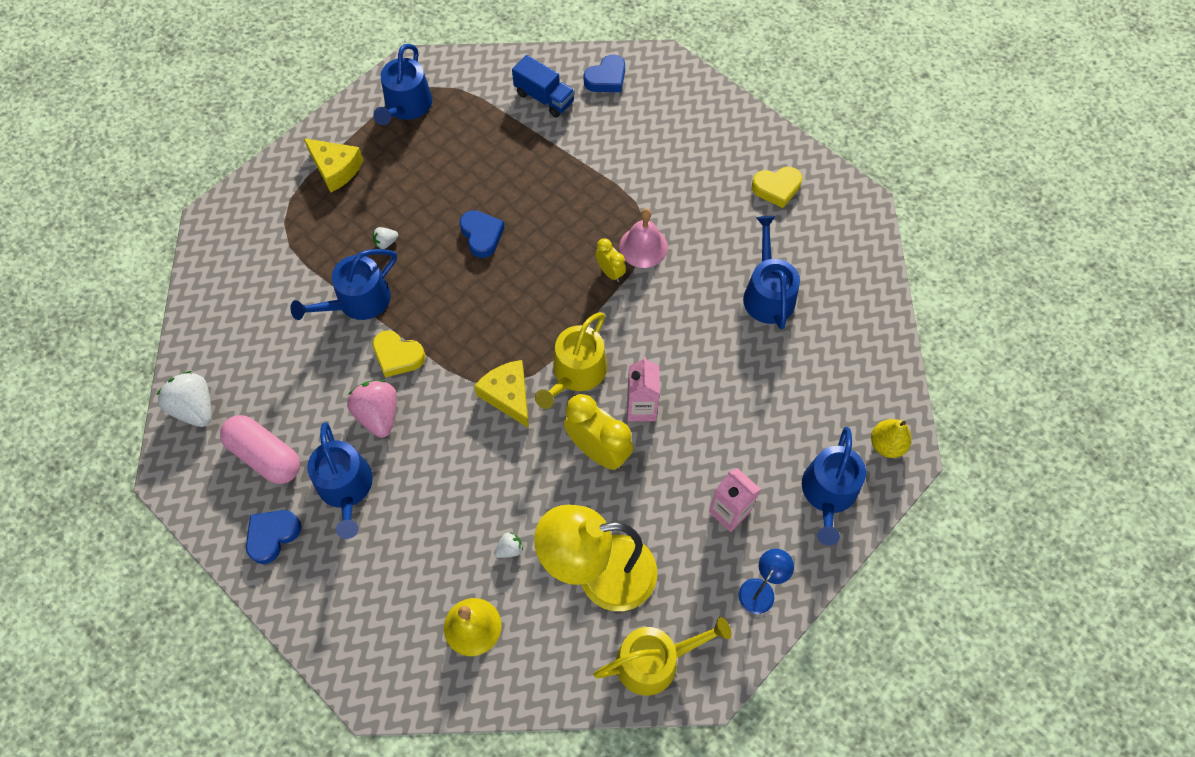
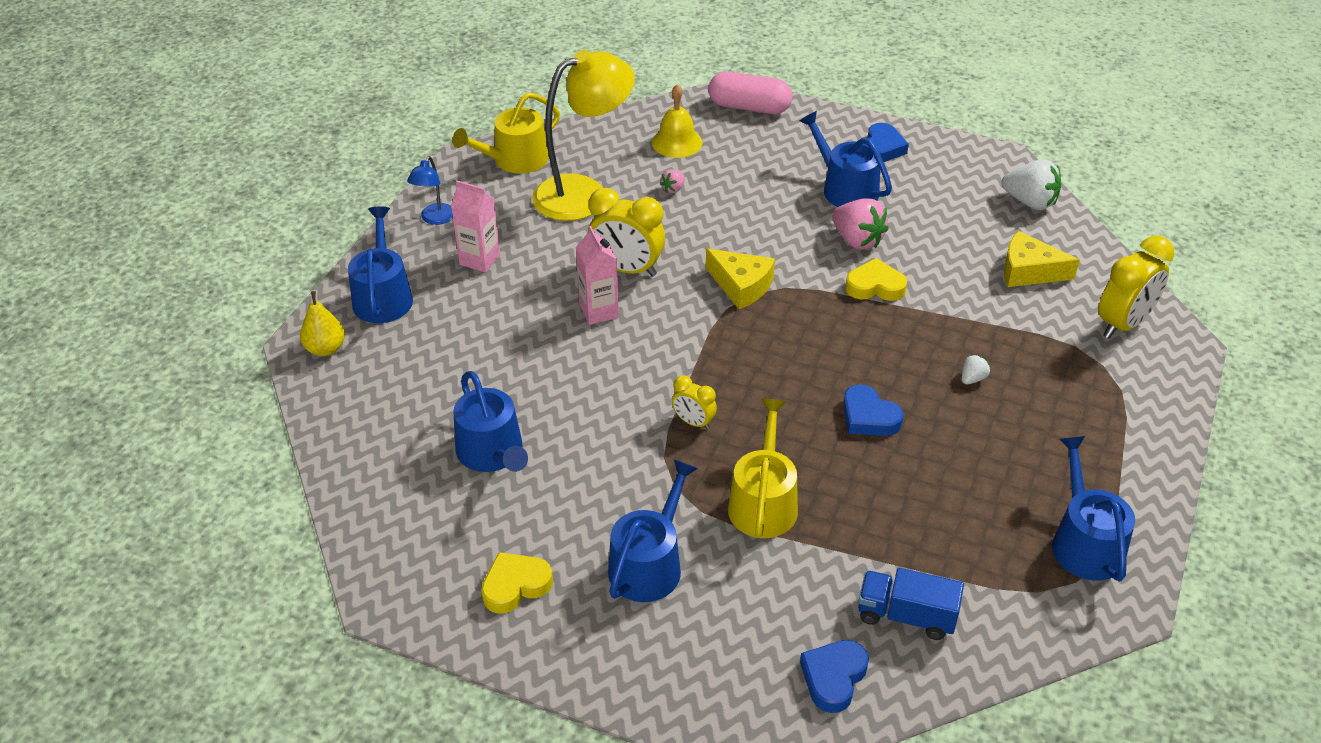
camera: 160 degrees right, 20 degrees down
pink capsule [220,415,300,484] -> pink capsule moved to [708,71,792,114]
blue watering can [290,249,397,320] -> blue watering can moved to [608,459,698,602]
yellow cheese [303,138,364,193] -> yellow cheese moved to [1004,231,1080,287]
white strawberry [494,532,523,558] -> pink strawberry [660,170,685,193]
yellow watering can [535,312,607,409] -> yellow watering can moved to [728,399,798,538]
pink bell [619,209,668,268] -> none
none -> yellow clock [1098,236,1174,339]

